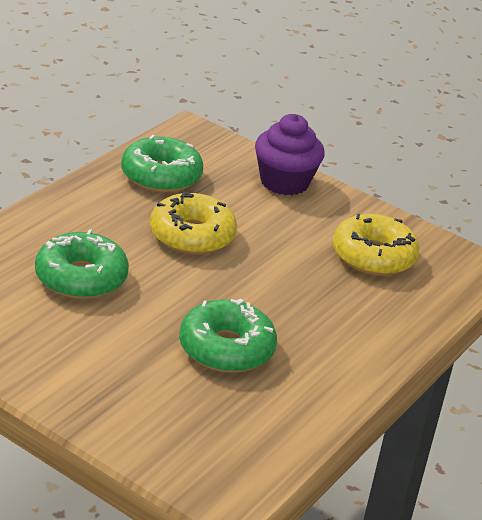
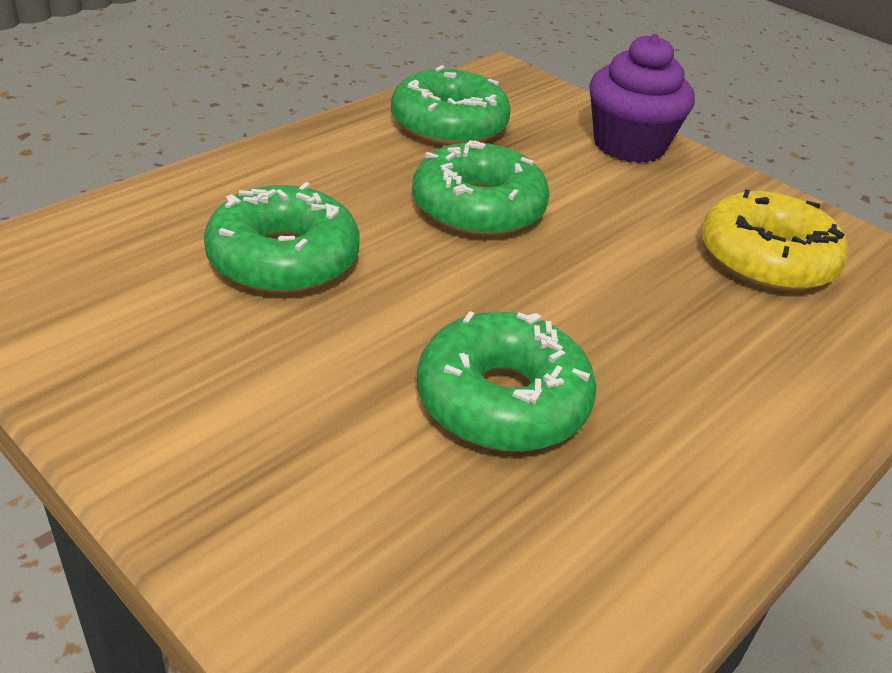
camera: 10 degrees right, 5 degrees up
yellow donut [150,192,237,255] -> green donut [412,140,550,237]

